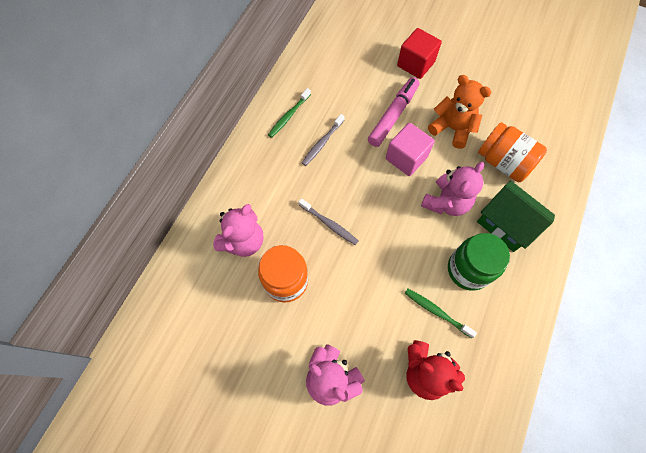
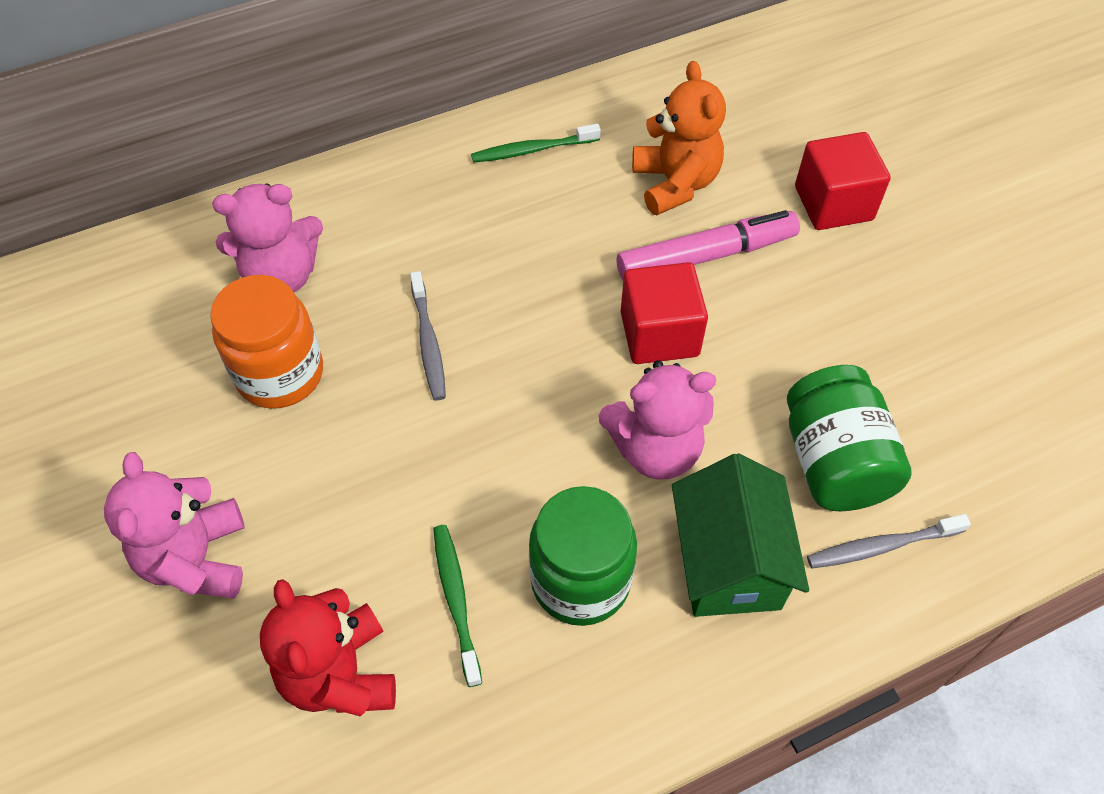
camera: 40 degrees right, 10 degrees down
grey toothbrush [302,114,345,166] -> grey toothbrush moved to [807,514,971,569]
pink cube [386,123,435,176] -> red cube [621,262,708,364]
orange teddy bear [428,75,492,149] -> orange teddy bear moved to [632,61,726,215]
orange jar [478,122,547,182] -> green jar [787,365,912,511]

